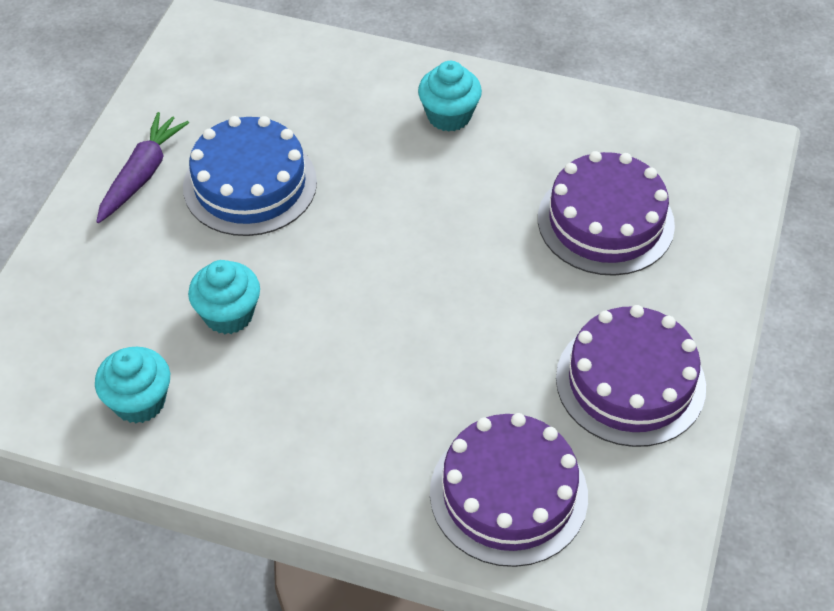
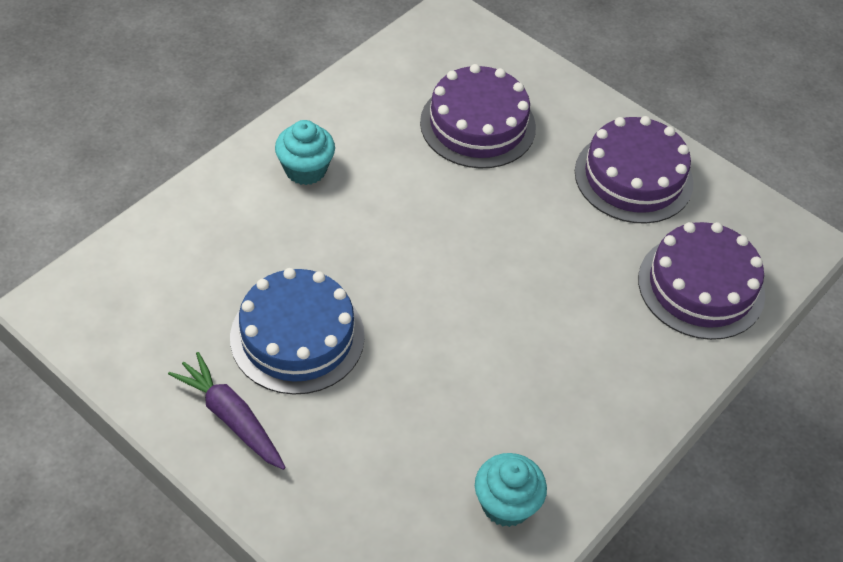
camera: 70 degrees left, 0 degrees up
turquoise cupcake [188,260,260,334] -> none

